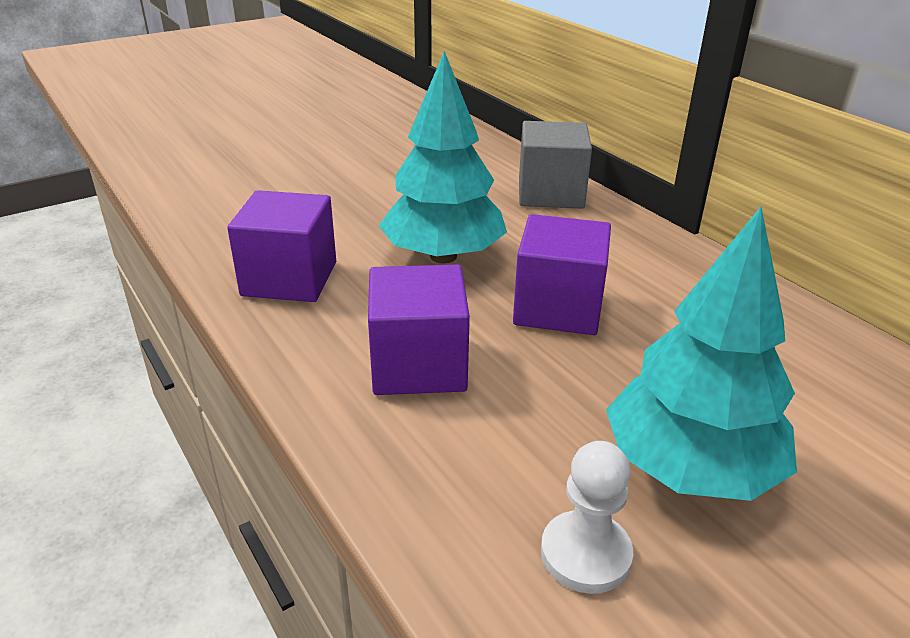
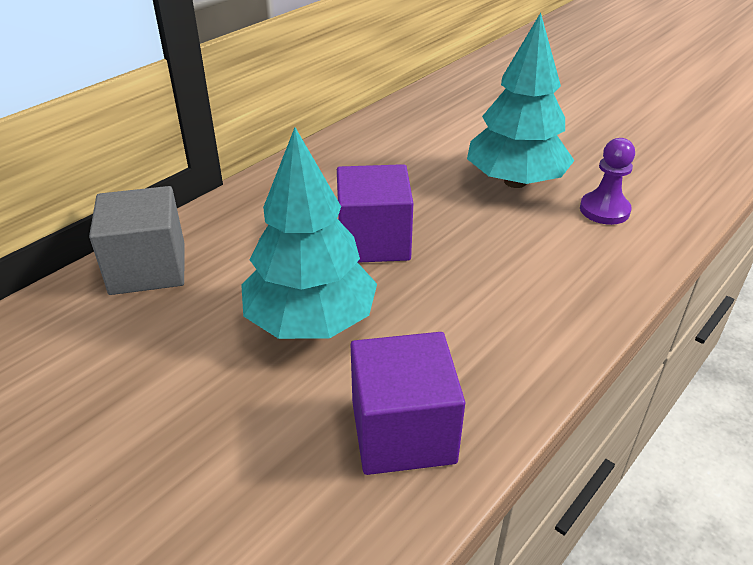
camera: 105 degrees left, 5 degrees up
purple cube [368,264,470,395] -> none
white pawn [541,441,633,594] -> purple pawn [580,138,635,225]

